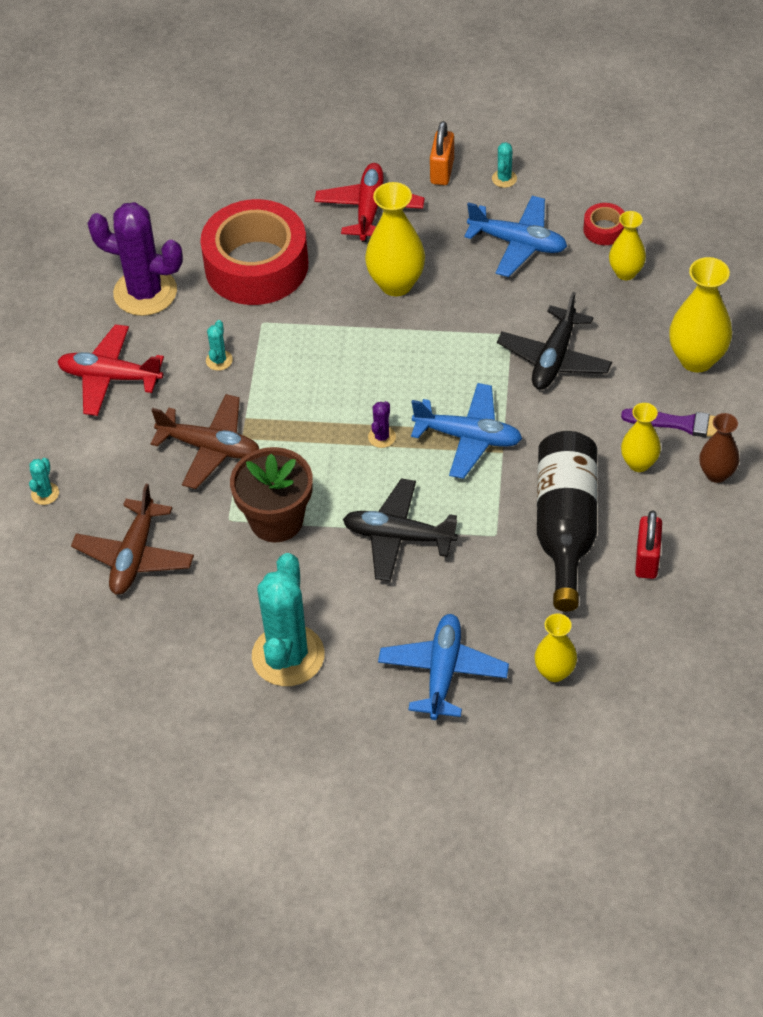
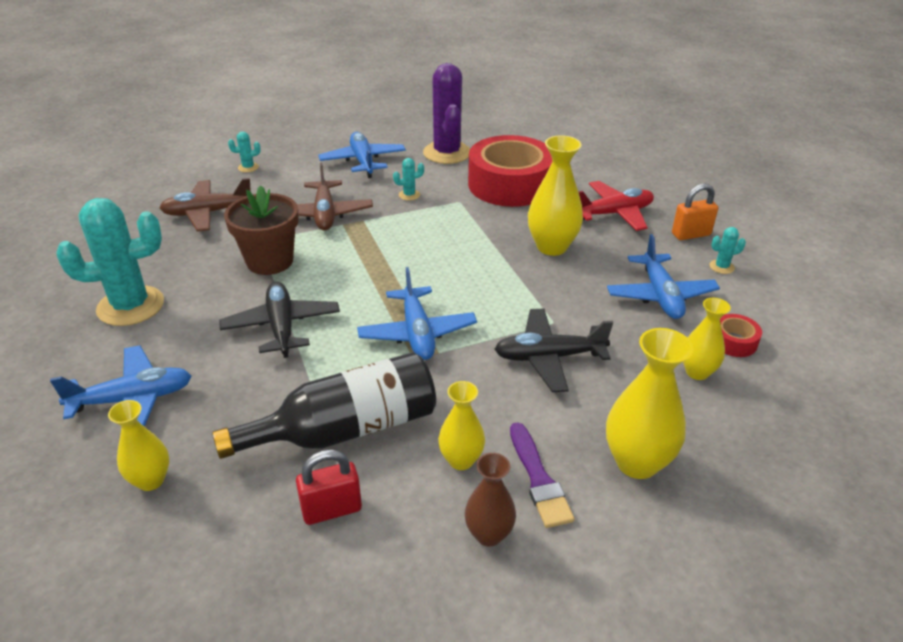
camera: 60 degrees right, 15 degrees down
red plane [57,324,164,416] -> blue plane [318,132,406,178]
purple cactus [368,401,396,448] -> none

